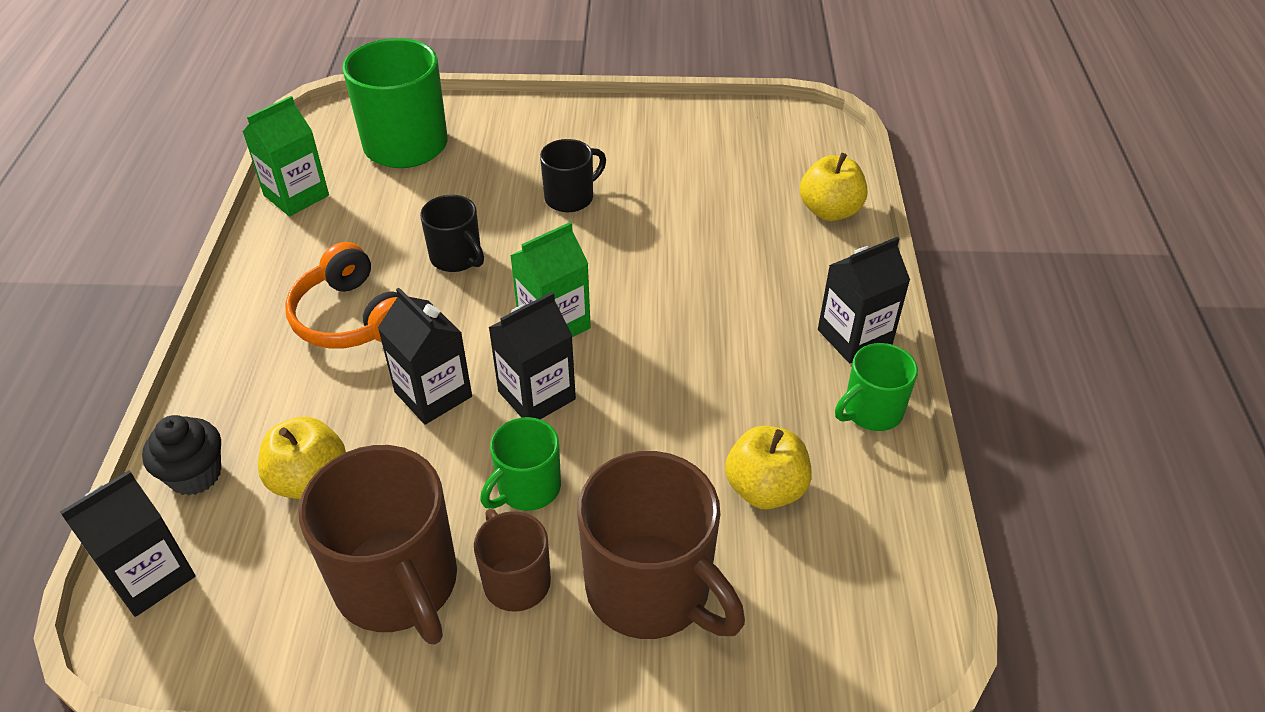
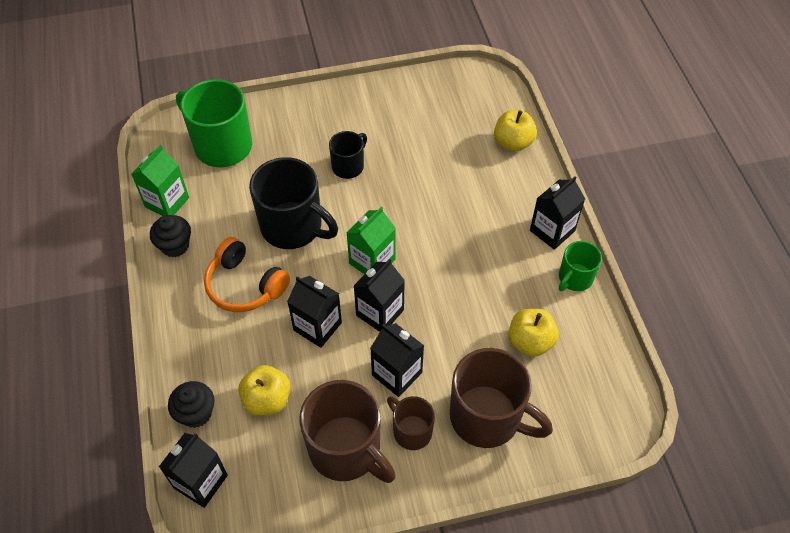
camera: 15 degrees left, 10 degrees up
black mug [420,195,484,272] -> black mug [249,157,338,249], size x1.83
green mug [480,417,561,511] -> black carton [370,323,424,397]
none -> black cupcake [150,215,191,257]

